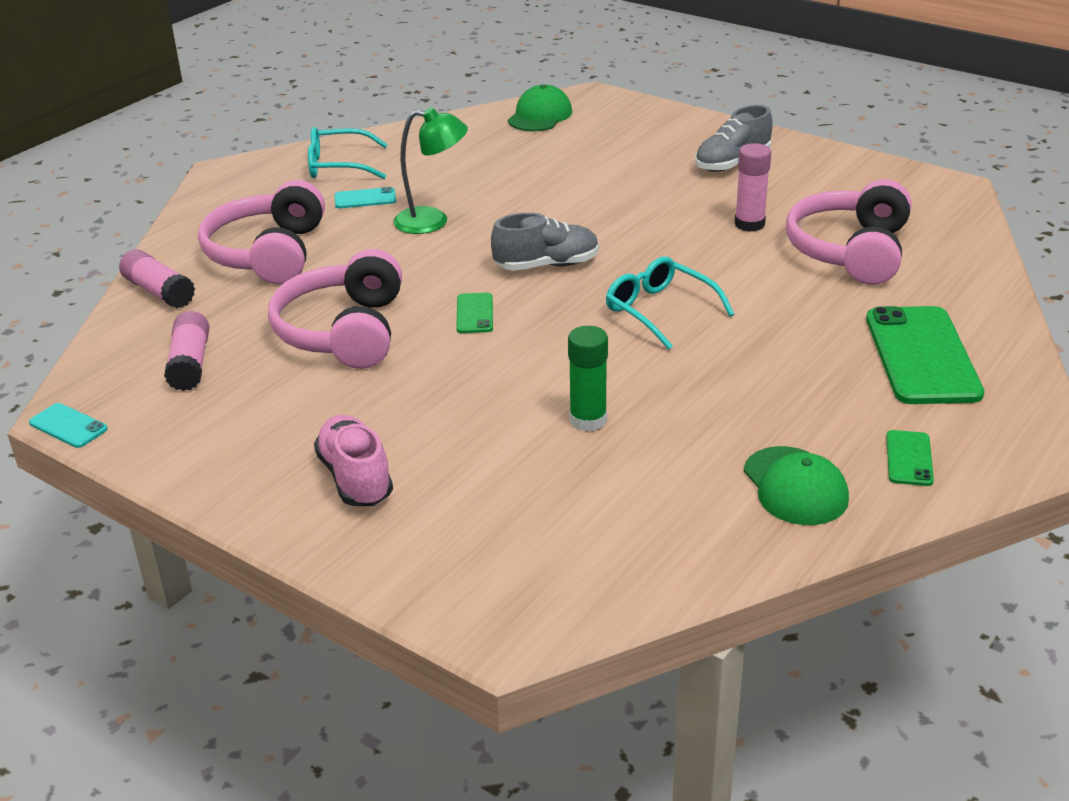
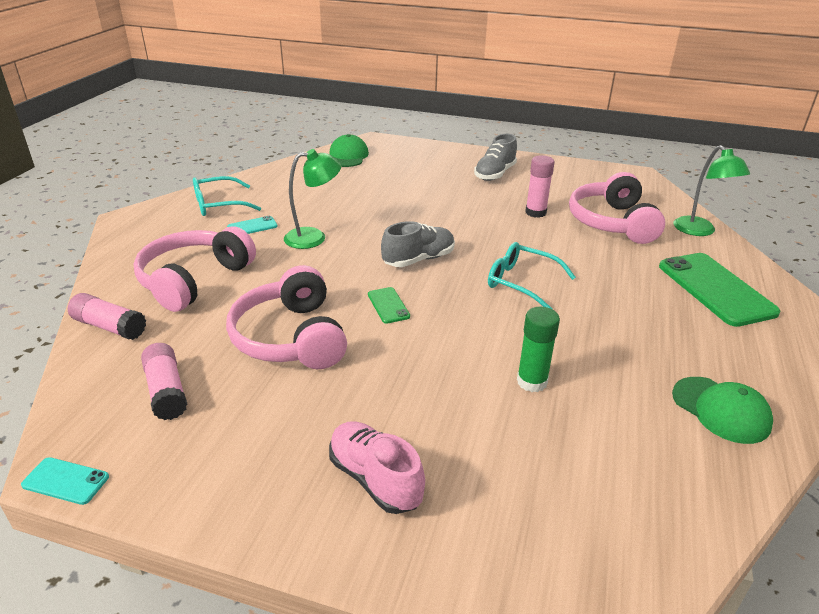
camera: 20 degrees left, 0 degrees up
pink headphones [198,180,325,285] -> pink headphones turned 45 degrees clockwise [134,226,256,312]
green phone [886,430,934,486] -> none
none -> green lamp [673,145,750,236]

